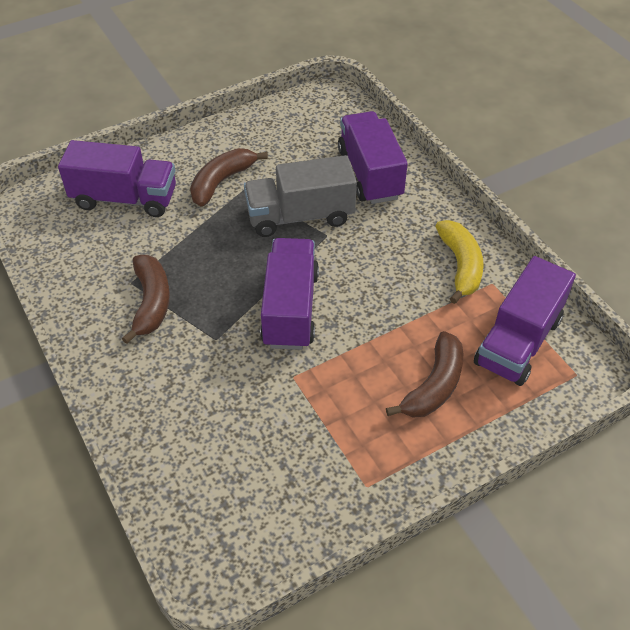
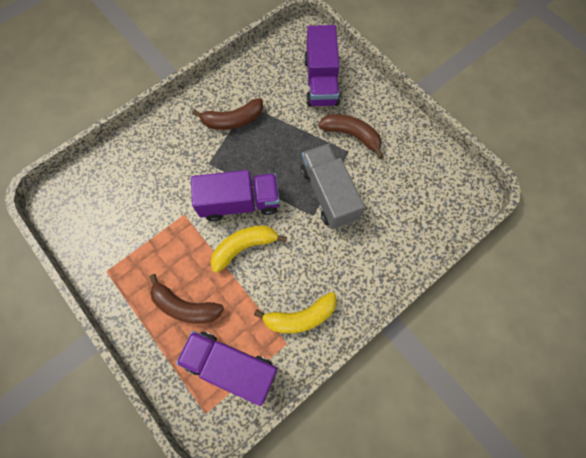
camera: 80 degrees right, 20 degrees up
purple truck [338,111,408,204] -> none
none -> yellow banana [210,226,287,273]

